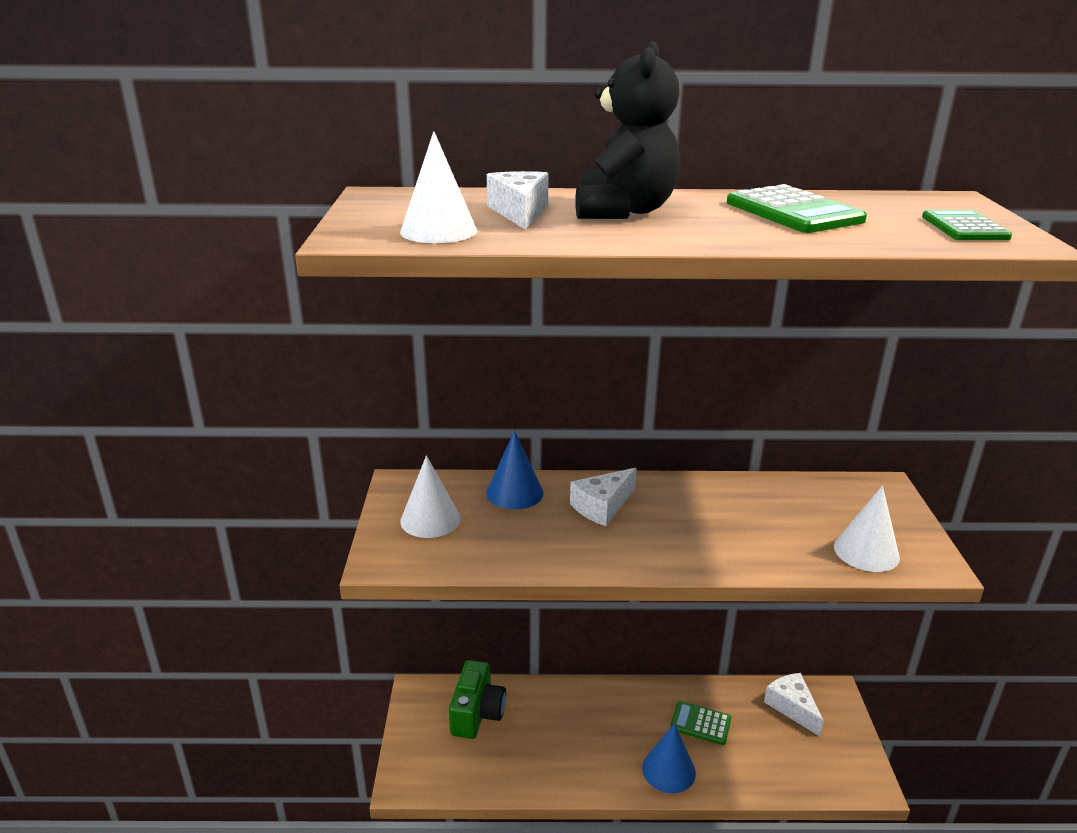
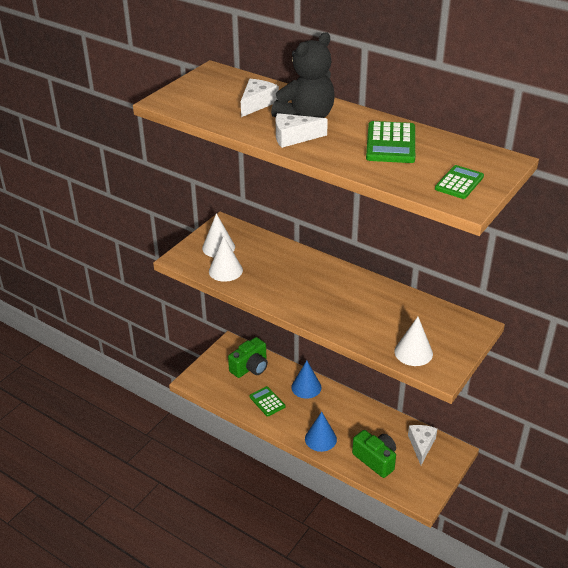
camera: 35 degrees right, 10 degrees up
white cone [400,131,477,243] -> white cone moved to [209,236,243,282]
blue cone [486,431,543,510] -> blue cone moved to [291,360,321,398]
white cheese [570,468,637,526] -> white cheese moved to [276,113,328,148]
green calculator [670,701,731,745] -> green calculator moved to [249,386,285,417]
none -> green camera [352,430,396,478]

